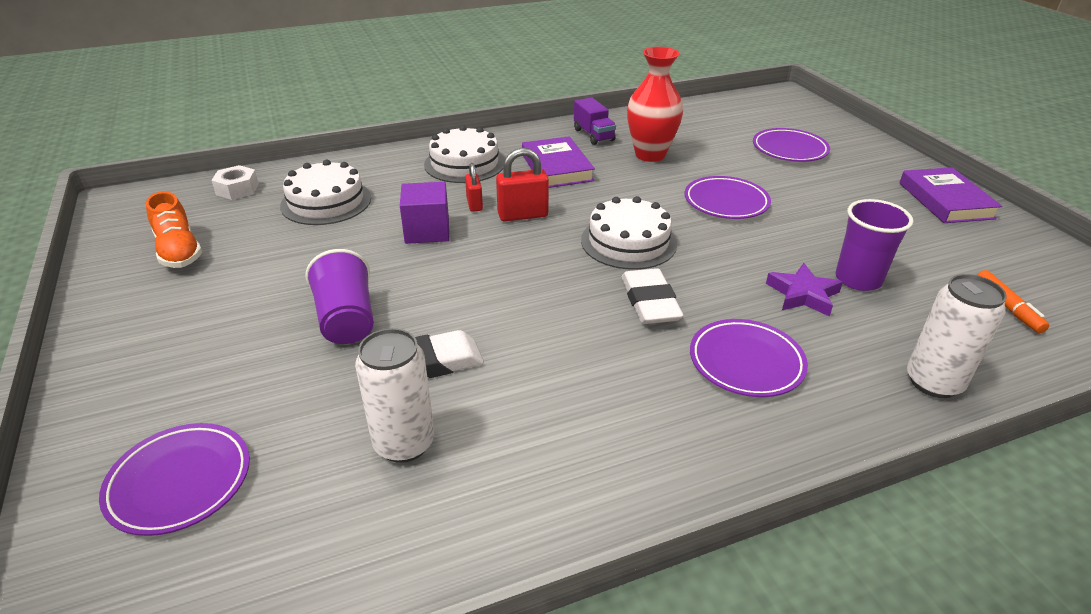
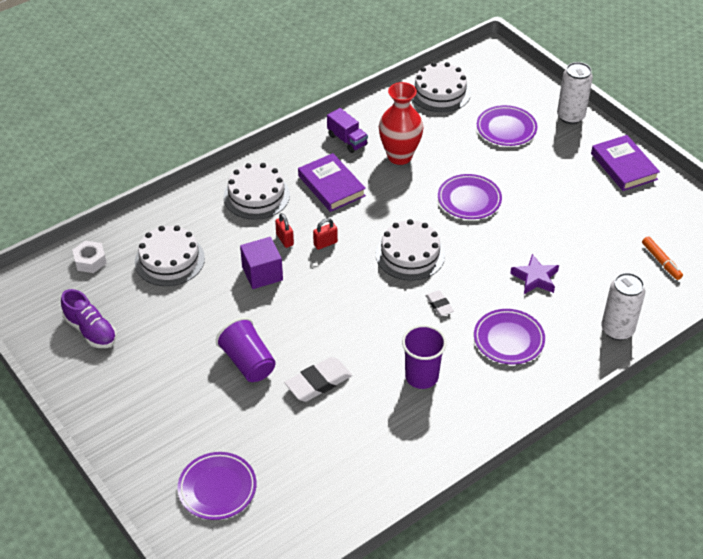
camera: 15 degrees left, 10 degrees up
orange shoe [146,191,202,268] -> purple shoe [61,289,117,348]
white can [355,328,434,463] -> white can moved to [557,62,593,124]
red padlock [496,148,549,221] -> red padlock [313,218,338,250], size x0.63
white eraser [622,268,684,324] -> white eraser [425,290,454,316], size x0.57
purple cup [836,199,913,291] -> purple cup moved to [402,325,447,389]
none -> white cake [412,62,471,112]

